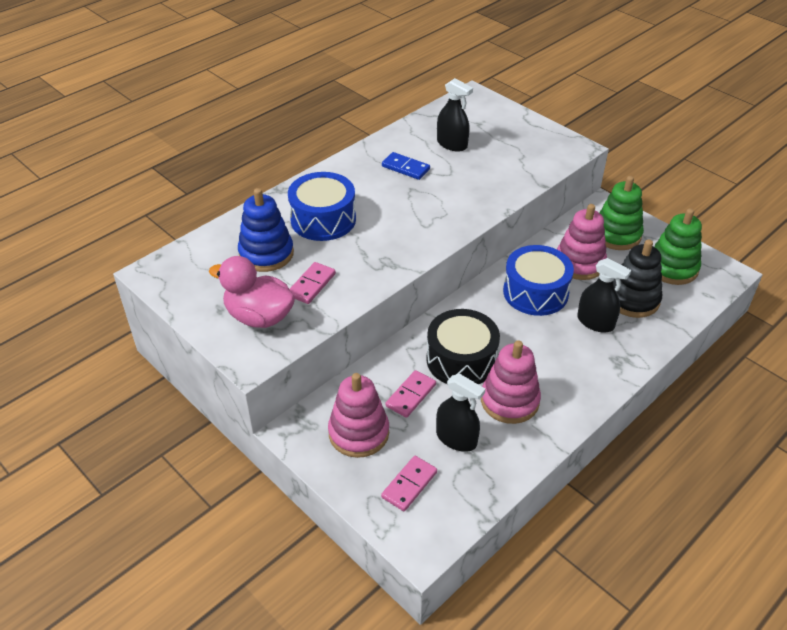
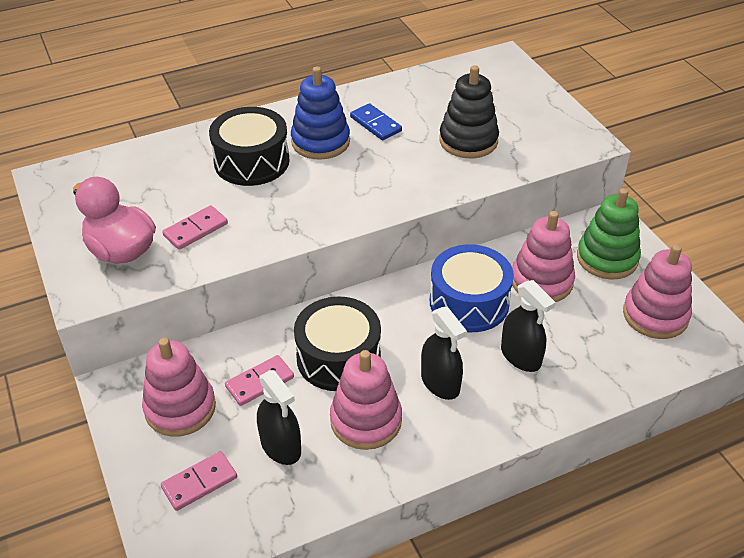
camera: 20 degrees right, 0 degrees up
blue stacking toy [238,188,294,272] -> blue stacking toy moved to [291,66,350,160]
blue drum [288,172,356,241] -> black drum [209,107,290,186]
black spray bottle [437,78,473,152] -> black spray bottle moved to [421,307,467,400]
black stacking toy [613,239,662,318] -> black stacking toy moved to [439,65,499,158]
green stacking toy [654,208,702,285] -> pink stacking toy [623,244,692,339]

